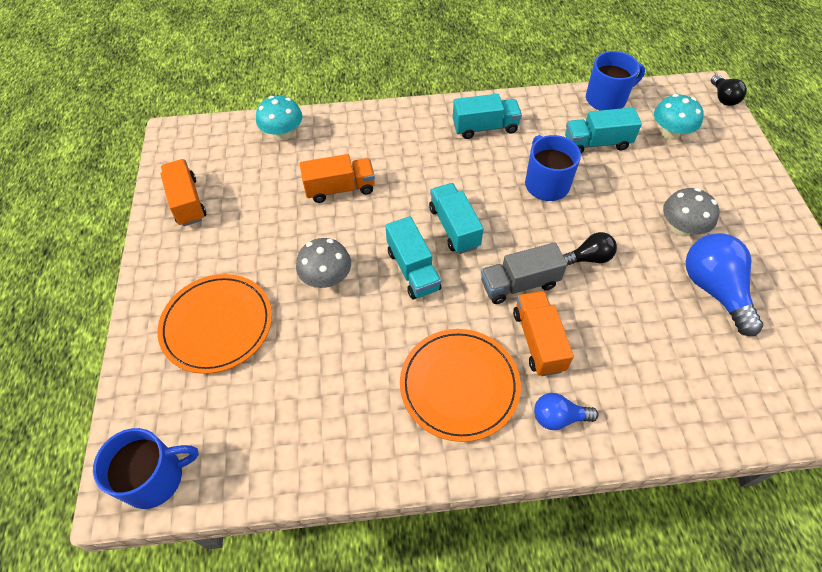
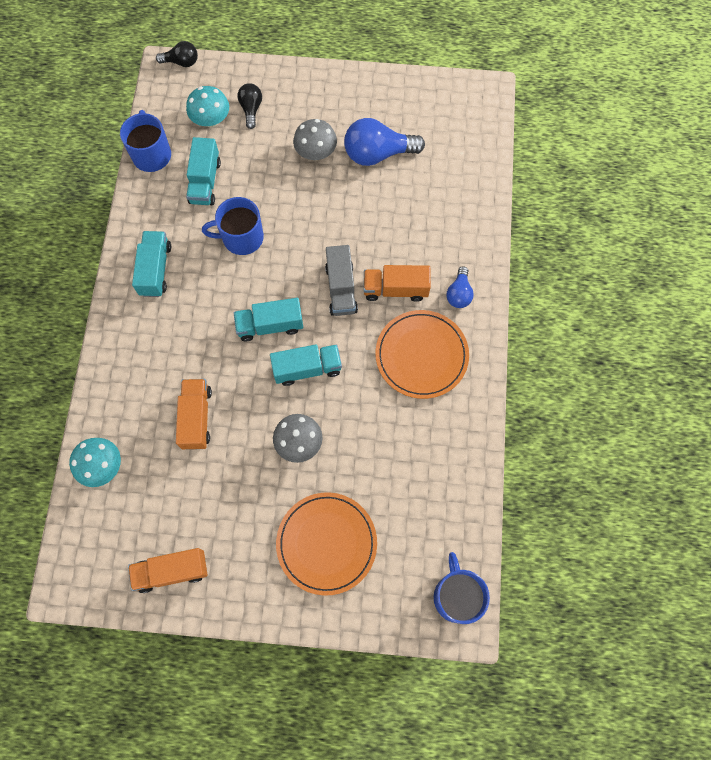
camera: 80 degrees left, 15 degrees up
black light bulb [563,232,617,266] -> black light bulb moved to [238,83,262,129]

